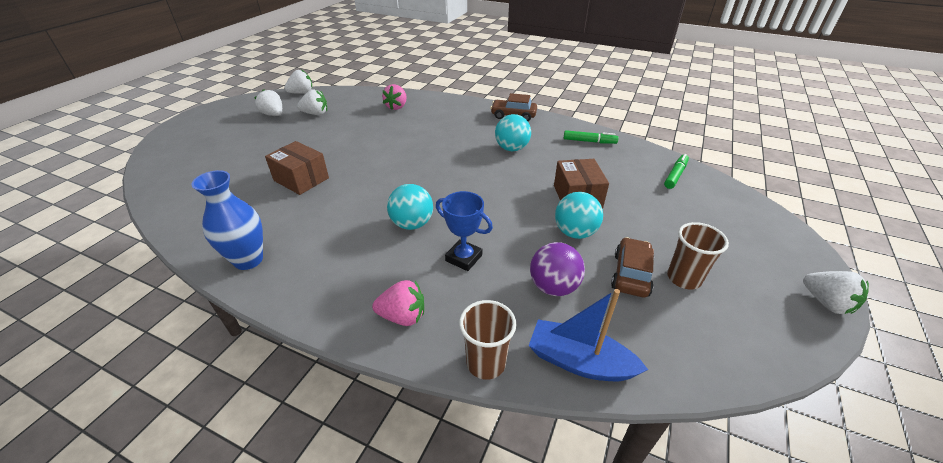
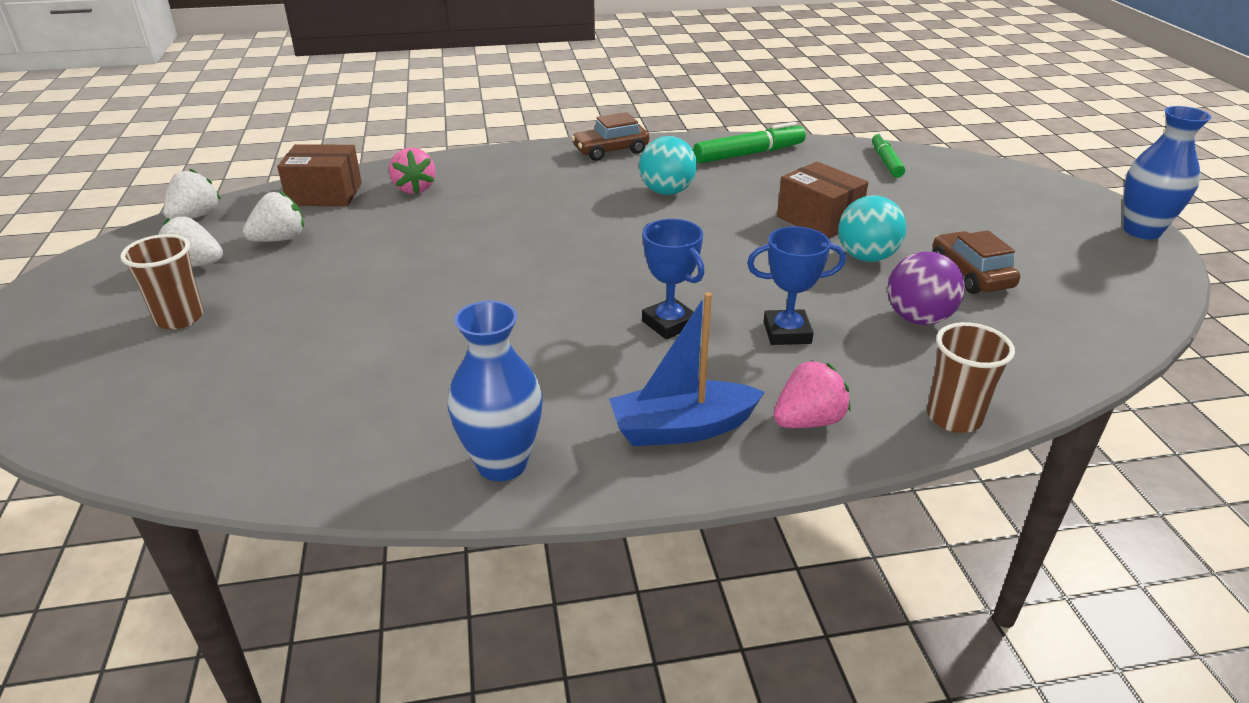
camera: 35 degrees left, 5 degrees down
brown box [265,141,329,195] -> brown box moved to [277,144,362,206]
turquoise ball [387,184,433,230] -> blue trophy [642,219,704,339]
blue boat [529,289,648,381] -> blue boat moved to [609,292,765,446]
green marker [564,130,618,144] -> green marker [693,122,806,163], size x1.51
brown cup [667,222,729,289] -> brown cup moved to [120,234,204,329]
white strawberry [803,271,869,314] -> blue vase [1124,106,1211,239]

